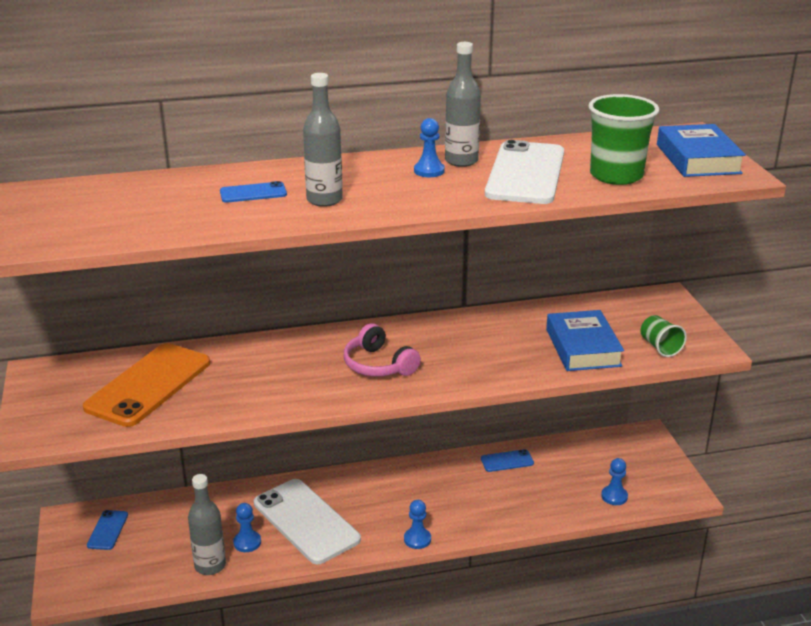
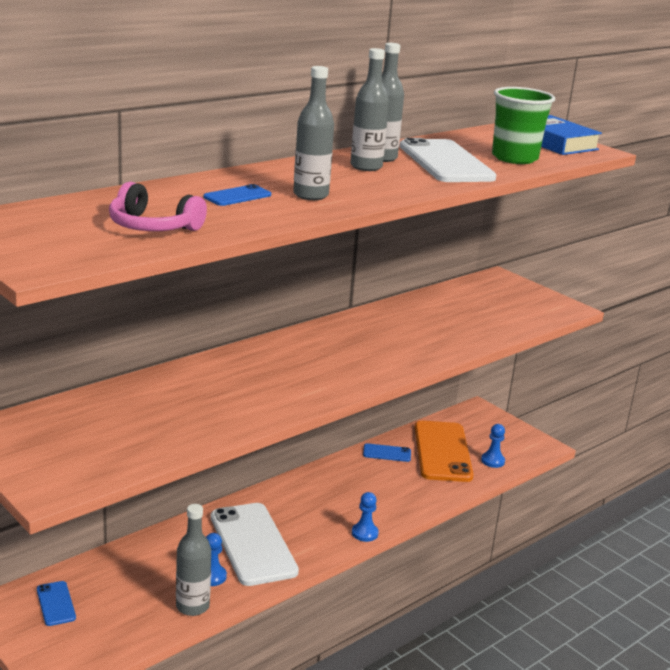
camera: 30 degrees left, 5 degrees down
orange phone [83,343,210,427] -> orange phone moved to [415,421,473,482]
white phone [254,479,361,564] -> white phone turned 45 degrees clockwise [211,503,299,586]
pink headphones [344,323,421,377] -> pink headphones moved to [109,182,207,231]
blue pawn [414,118,445,177] -> grey bottle [351,48,389,171]
blue phone [481,449,534,472] -> blue phone turned 45 degrees clockwise [363,443,411,462]
blue book [546,310,624,371] -> none
green cup [641,315,687,357] -> none

